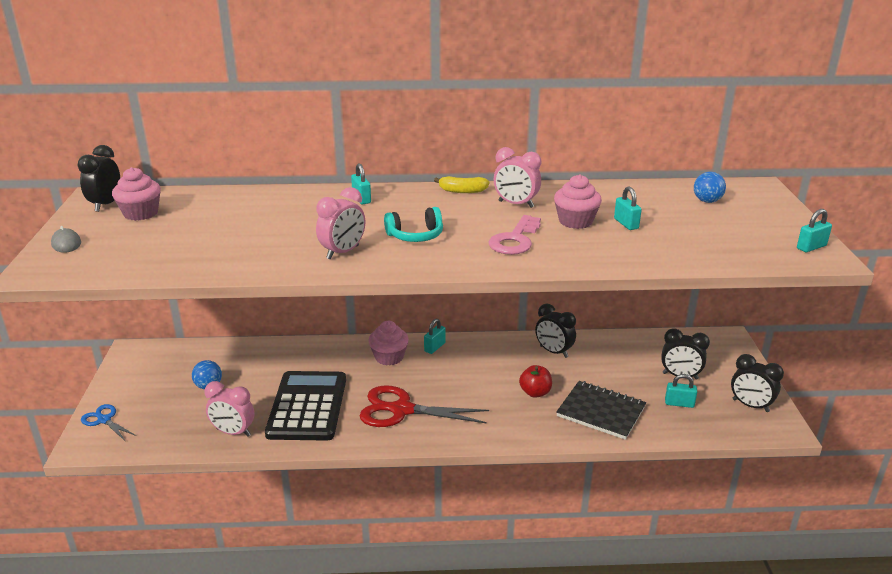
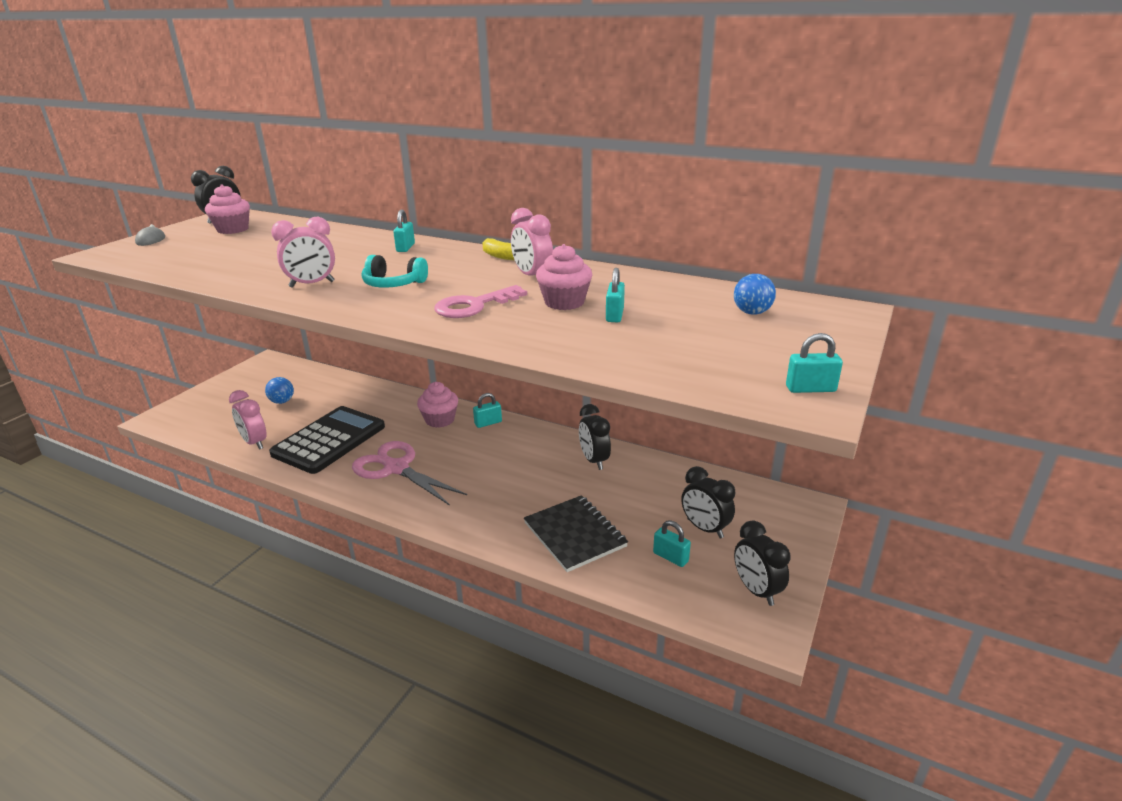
camera: 30 degrees right, 0 degrees up
blue scissors [81,404,136,440] -> none
red scissors [359,385,489,427] -> pink scissors [352,441,467,506]
red apple [519,365,552,398] -> none

